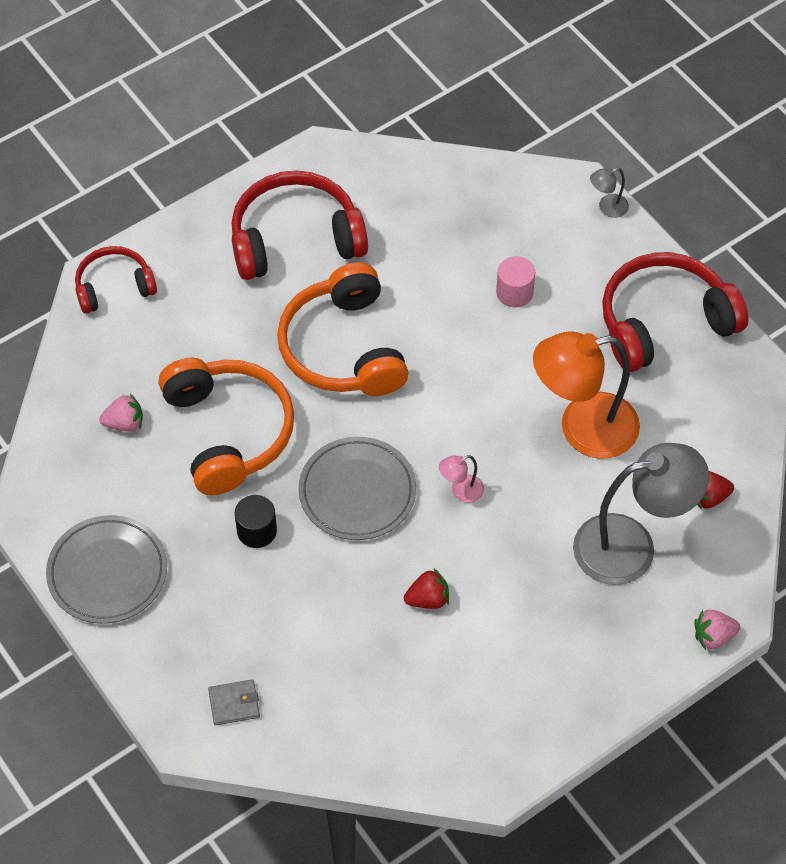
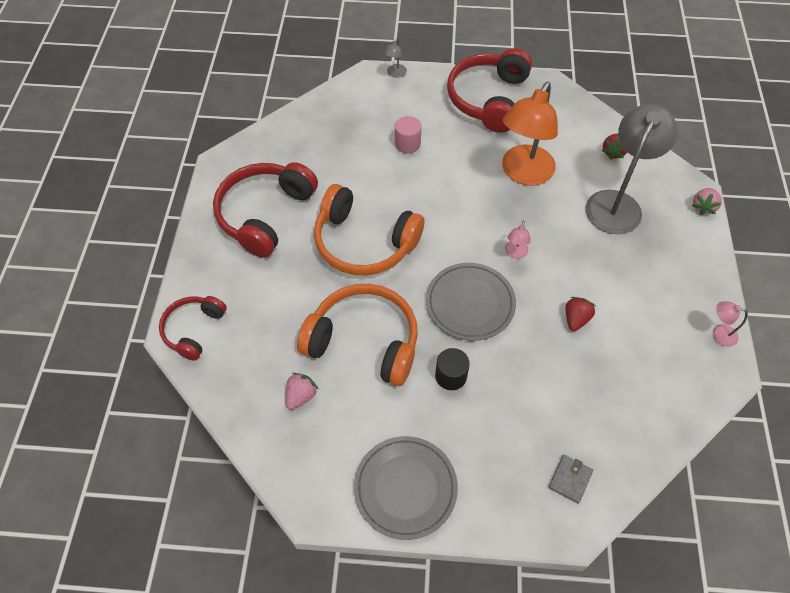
camera: 50 degrees left, 0 degrees up
none -> pink lamp [713,302,748,347]

